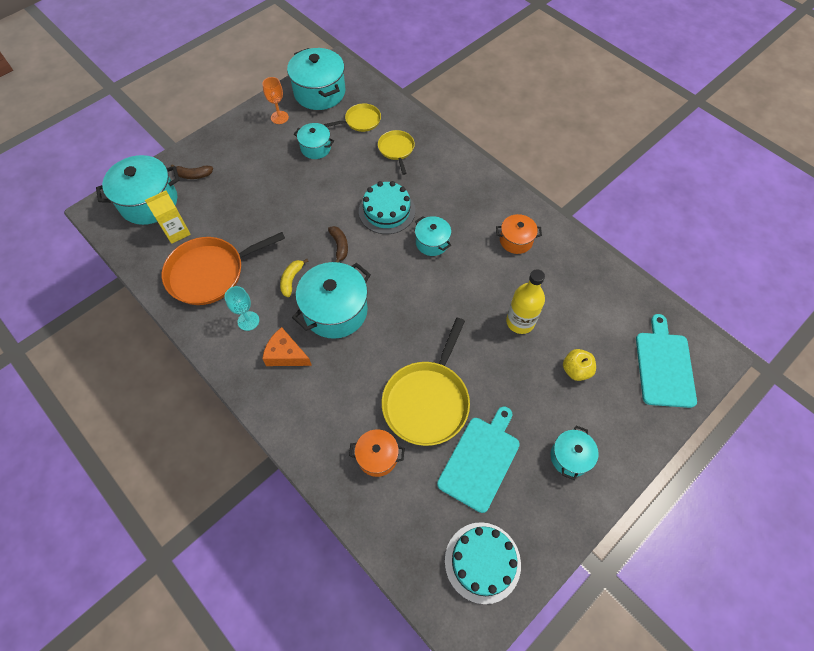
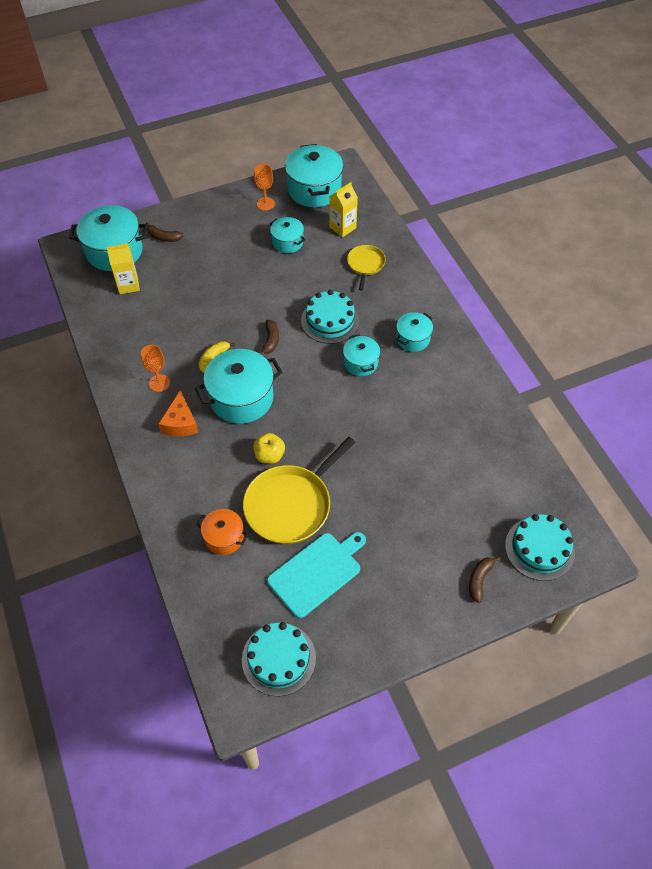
camera: 20 degrees right, 5 degrees down
orange pan [162,232,285,305] -> none
turquoise goblet [224,286,259,331] -> orange goblet [141,345,170,392]
orange cheese [262,327,312,366] -> orange cheese turned 135 degrees counterclockwise [158,390,198,436]
yellow pan [324,103,381,132] -> yellow carton [329,182,358,237]
orange pot [496,214,542,254] -> none
yellow bottle [506,269,545,334] -> none
turquoise pot [551,426,599,480] -> turquoise pot moved to [396,312,433,352]
yellow apple [563,349,596,381] -> yellow apple moved to [253,433,285,464]
turquoise cutting board [636,314,697,408] -> turquoise cake [505,514,575,581]
none -> brown banana [469,556,500,603]

